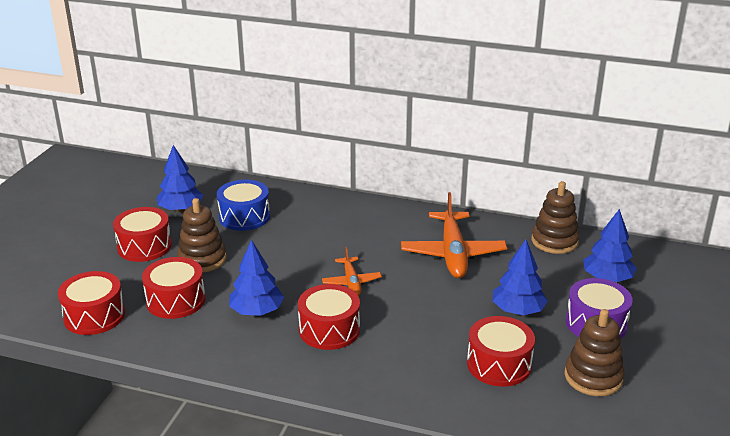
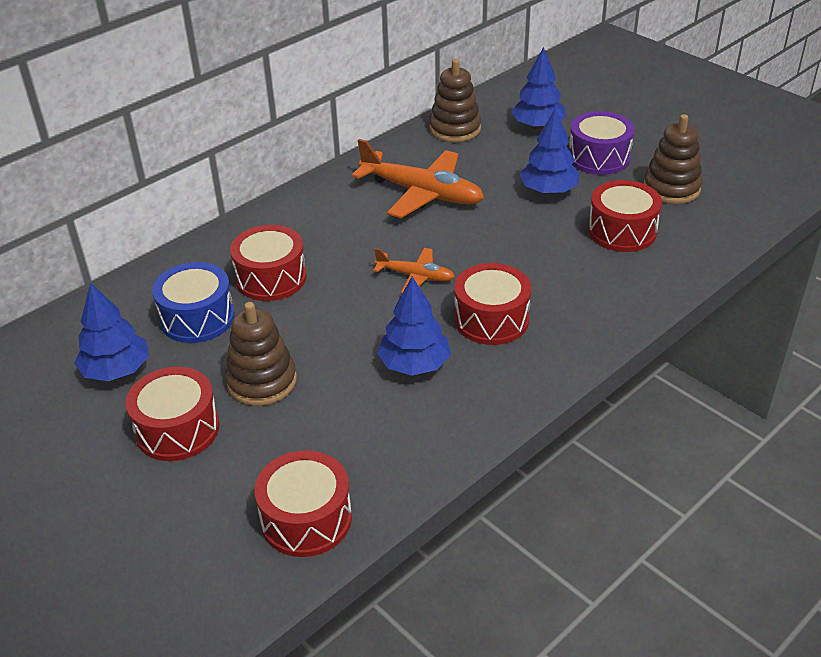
camera: 60 degrees left, 10 degrees up
red drum [142,257,205,319] -> red drum moved to [230,225,307,301]

